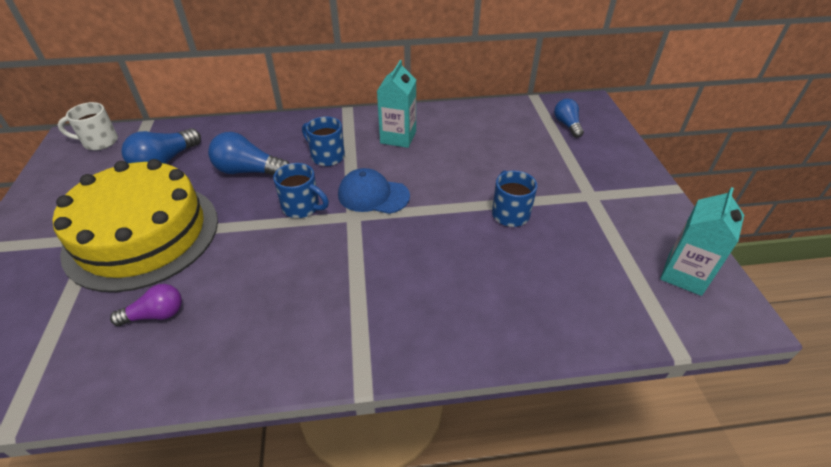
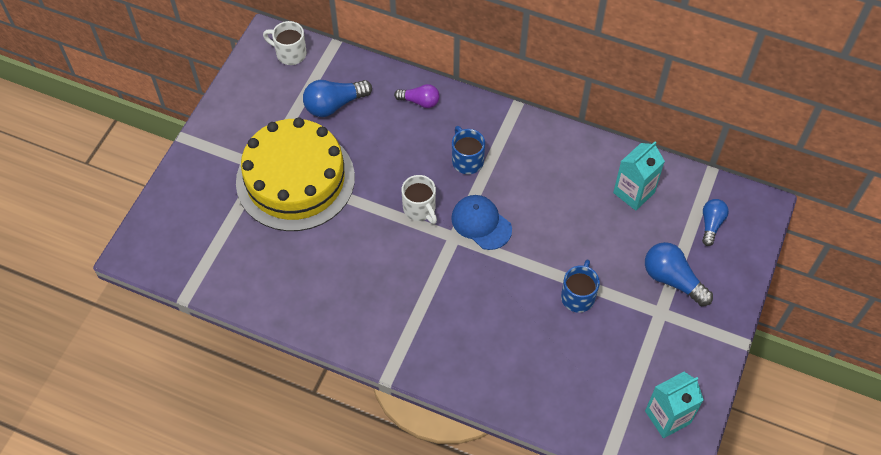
camera: 30 degrees right, 15 degrees up
purple light bulb [110,284,182,326] -> purple light bulb moved to [394,84,440,108]
blue light bulb [208,132,289,175] -> blue light bulb moved to [645,242,713,306]
blue mug [273,163,329,218] -> white mug [402,175,437,224]
turquoise carton [377,60,416,148] -> turquoise carton moved to [613,141,665,211]

